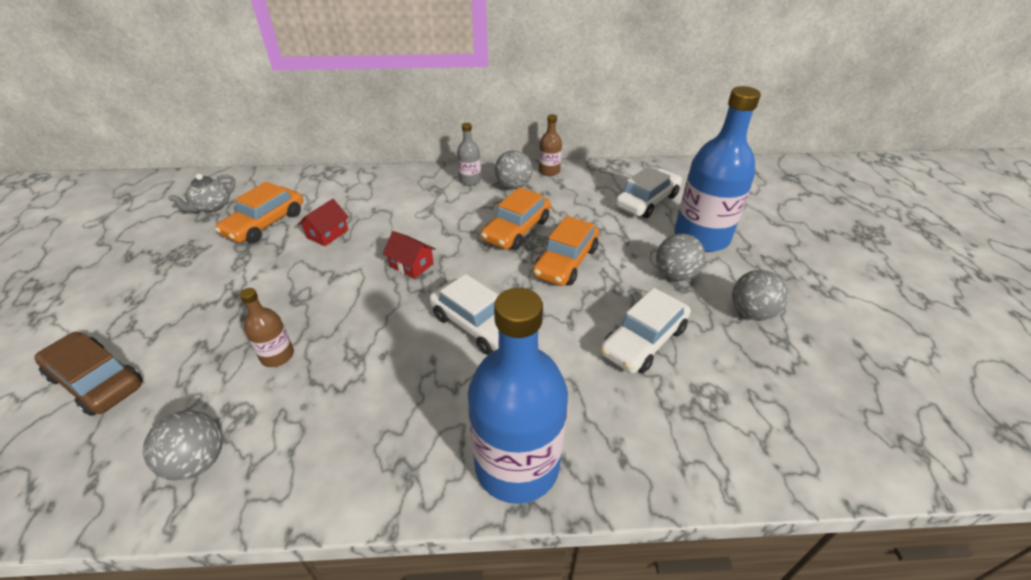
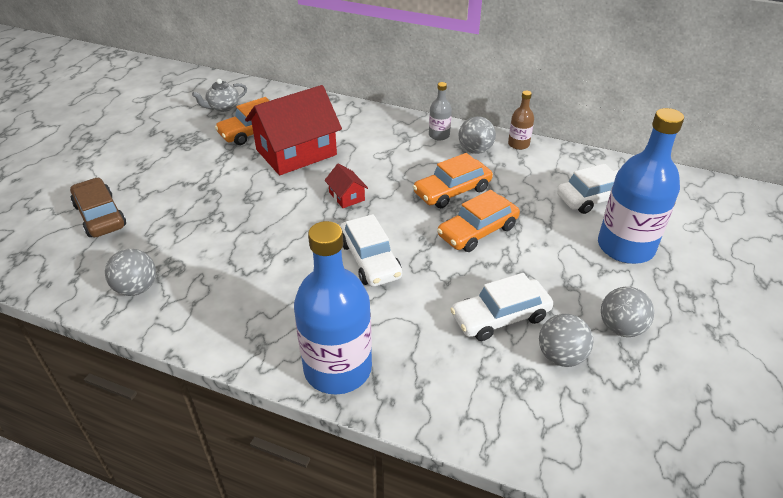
camera: 25 degrees right, 0 degrees up
brown bottle [240,288,294,367] -> none
red house [298,199,349,246] -> red house [245,85,342,175], size x2.31
grey ball [656,234,706,281] -> grey ball moved to [539,314,593,367]

